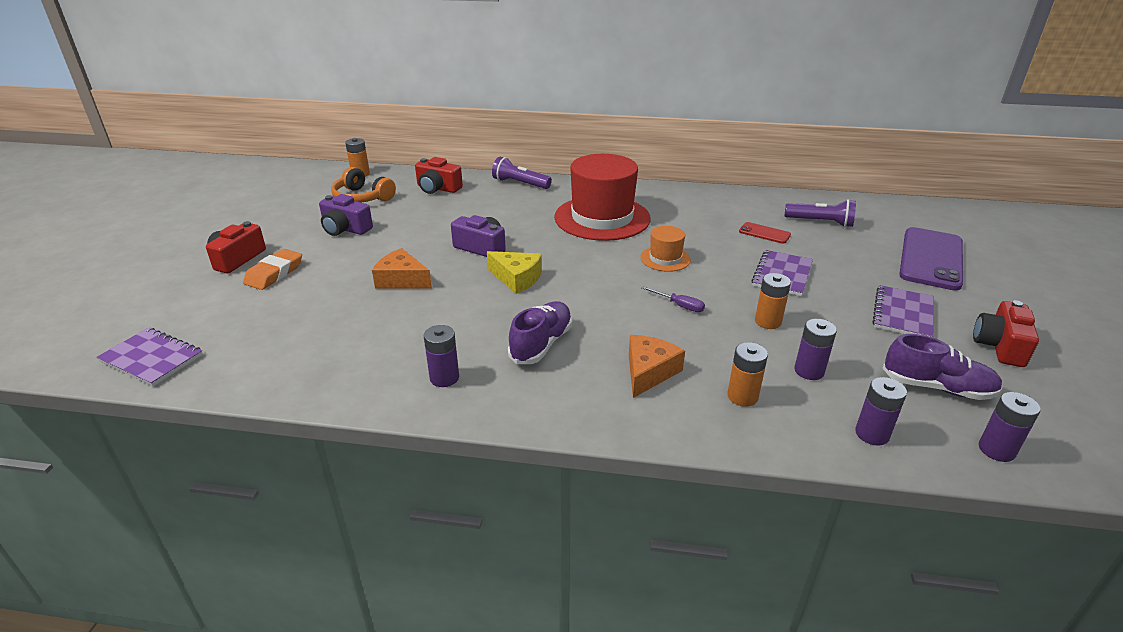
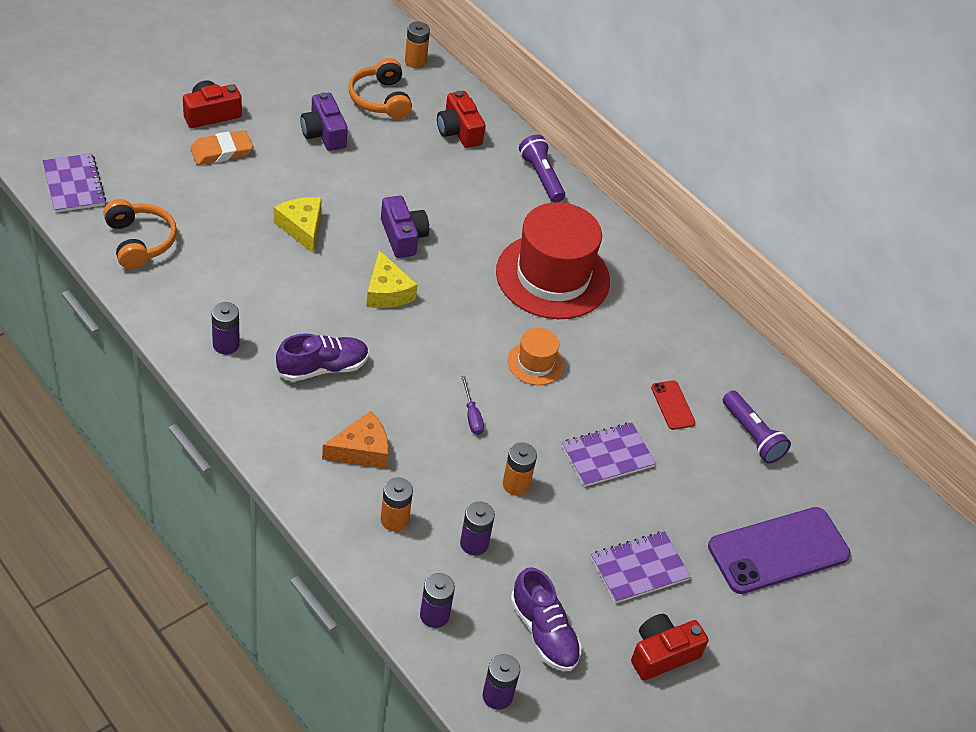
camera: 35 degrees right, 15 degrees up
orange cheese [372,248,432,289] -> yellow cheese [274,197,322,253]
none -> orange headphones [103,199,177,269]

